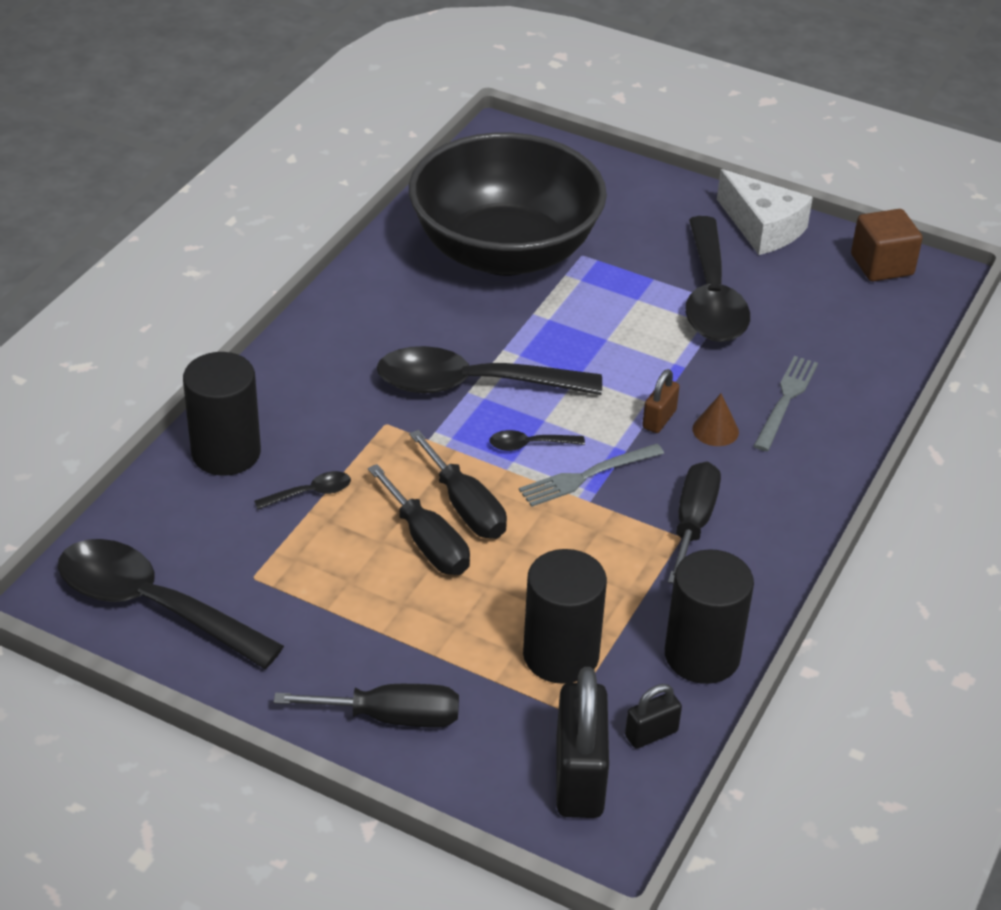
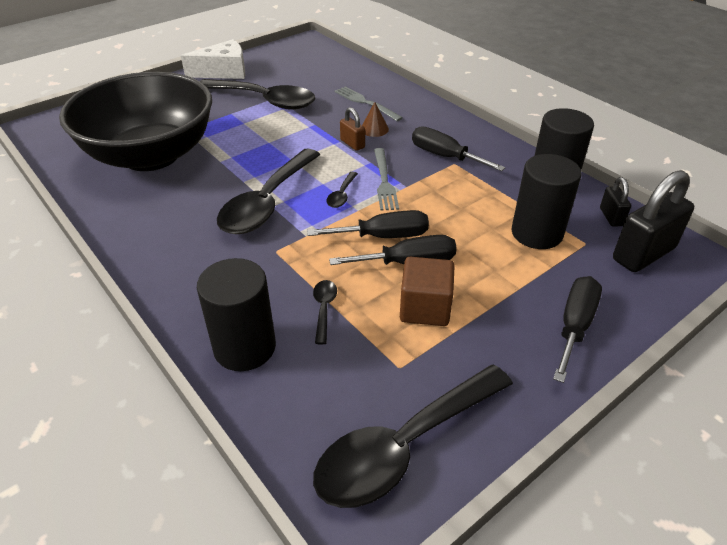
camera: 65 degrees left, 0 degrees up
black padlock [556,667,609,818] -> black padlock turned 60 degrees counterclockwise [613,170,694,272]
brown cube [851,209,923,281] -> brown cube moved to [400,257,455,326]

